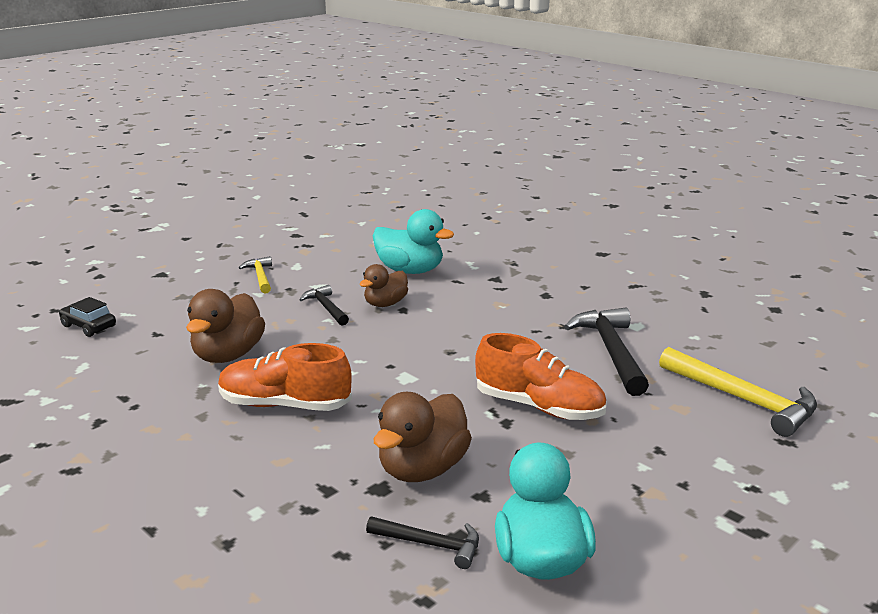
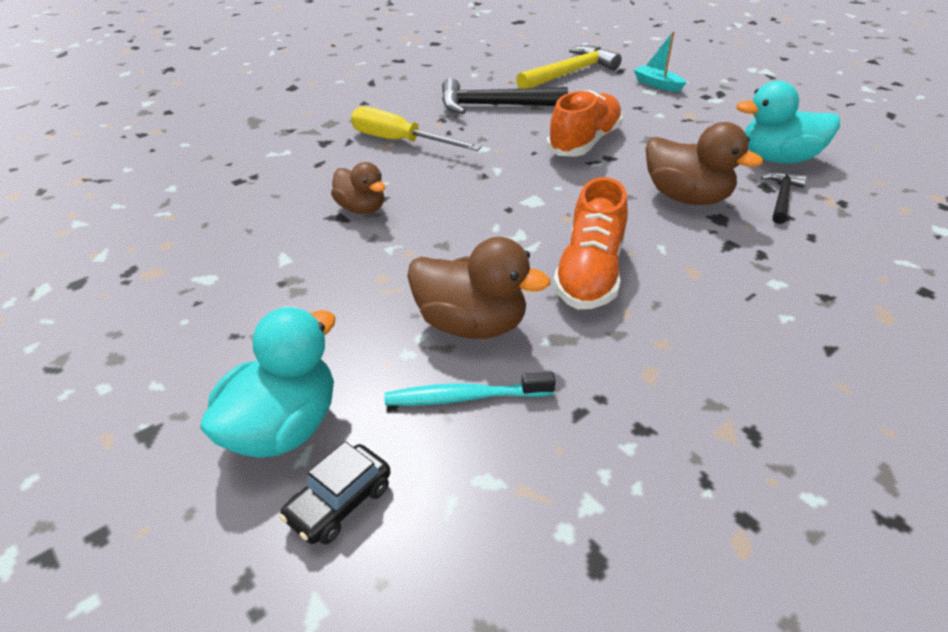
camera: 85 degrees left, 15 degrees up
yellow hammer [239,256,272,294] -> none
black hammer [300,285,349,325] -> none
turquoise duck [373,209,454,274] -> turquoise duck moved to [200,307,336,458]
none -> yellow screwdriver [351,107,482,151]
none -> turquoise toothbrush [385,372,556,406]
none -> turquoise boat [634,31,687,92]

